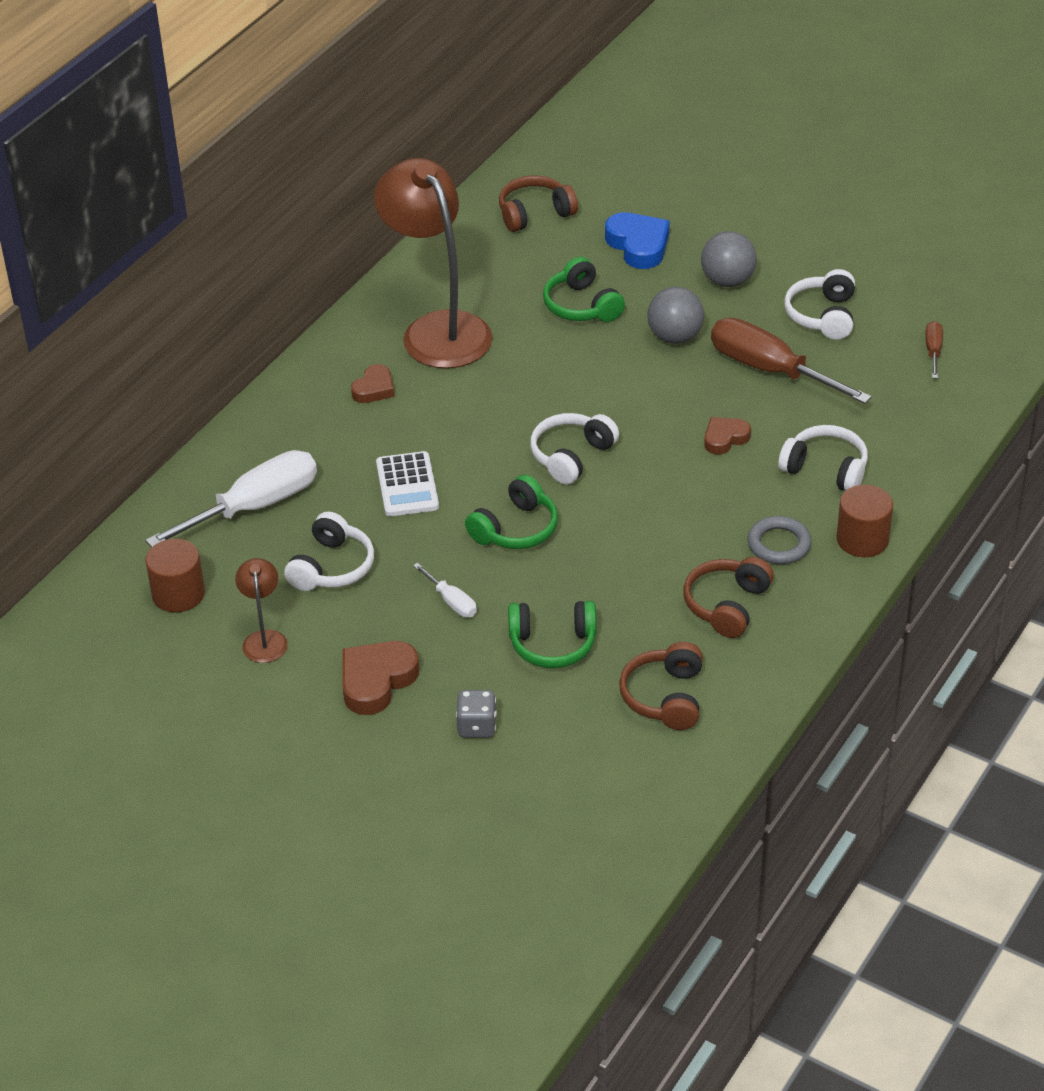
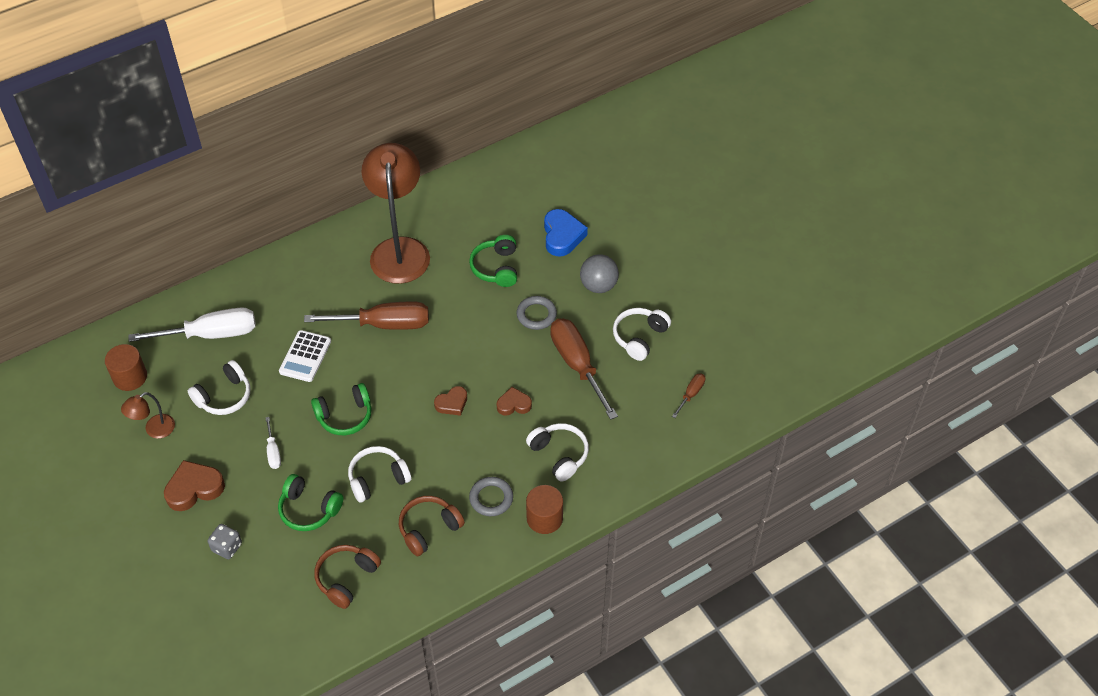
camera: 25 degrees right, 10 degrees up
brown lamp [235,558,288,663] -> brown lamp turned 150 degrees counterclockwise [121,392,175,439]
brown heart [351,364,394,403] -> brown heart moved to [434,386,467,416]
brown headphones [499,175,578,232] -> none
white headphones [530,413,619,485] -> white headphones moved to [348,446,411,503]
grey ball [647,287,704,344] -> grey ring [516,296,557,330]
none -> brown screwdriver [304,301,429,330]

